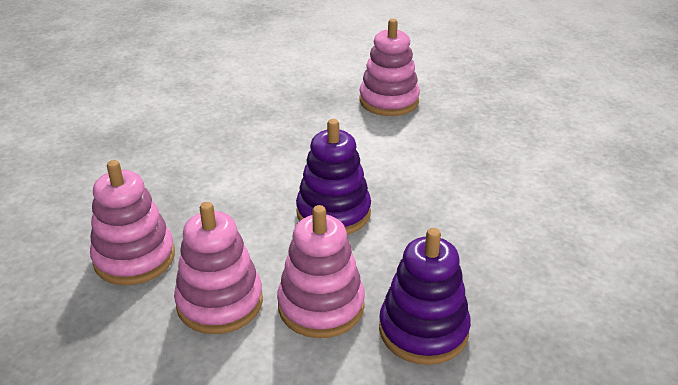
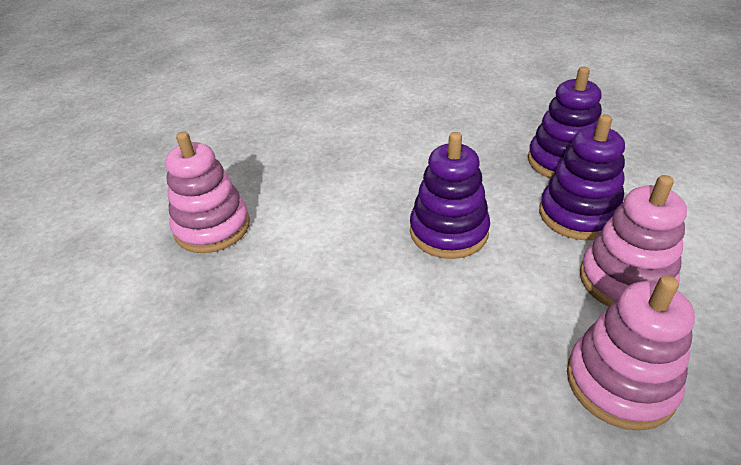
camera: 100 degrees left, 5 degrees up
pink stacking toy [277,205,365,338] -> purple stacking toy [539,114,625,240]

